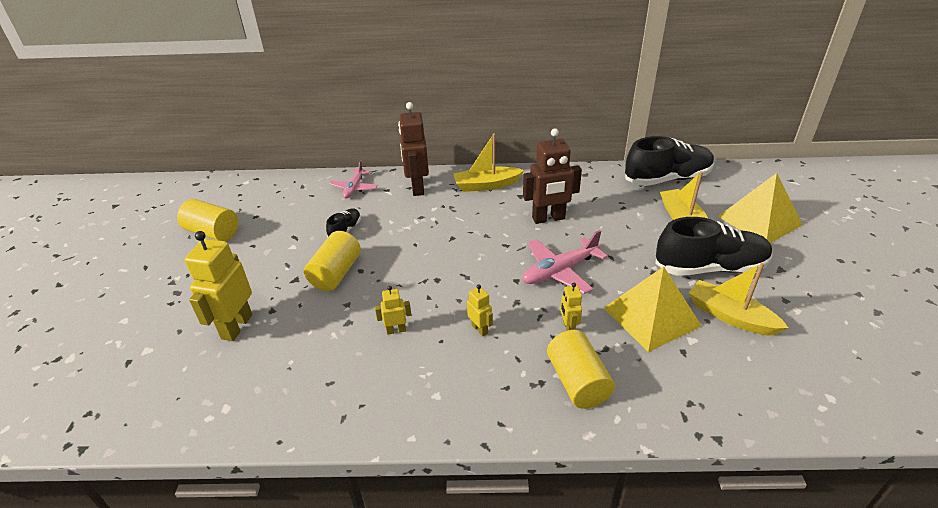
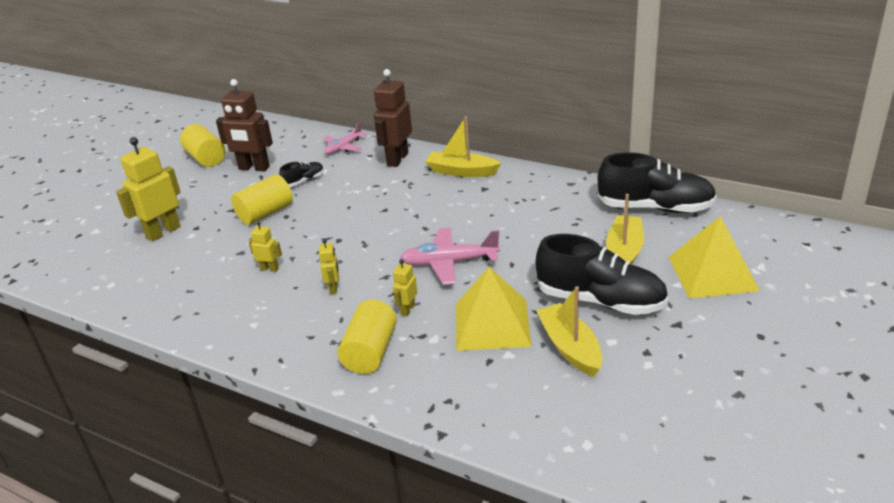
camera: 30 degrees right, 5 degrees down
brown robot [523,128,582,224] -> brown robot moved to [216,79,273,172]

